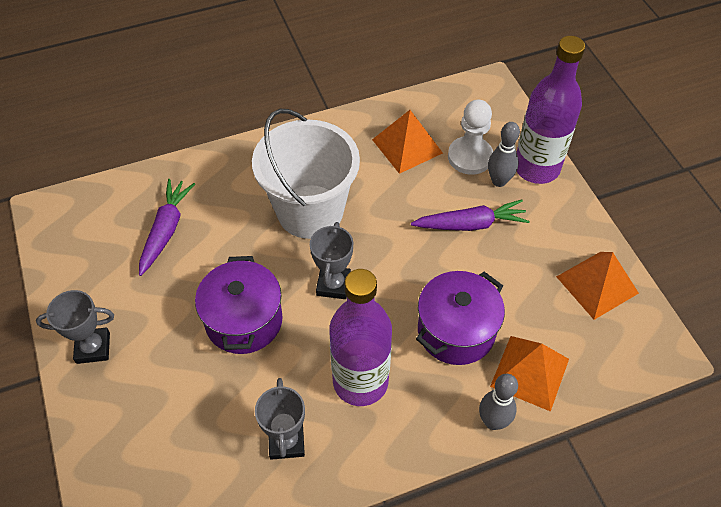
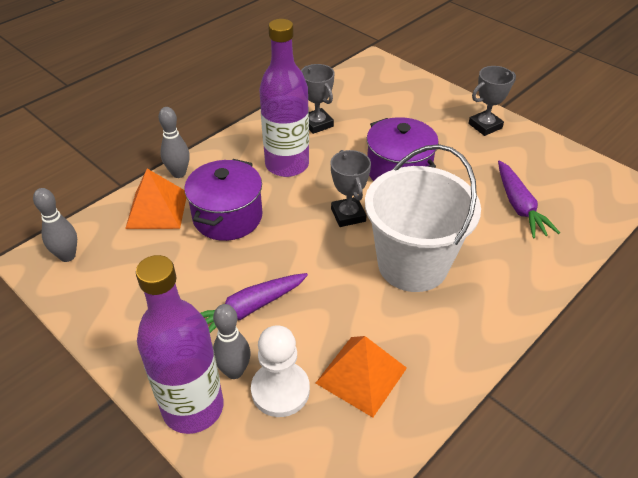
camera: 155 degrees right, 10 degrees down
orange pyramid [556,252,639,320] -> none
none -> grey bowling pin [33,188,77,262]

